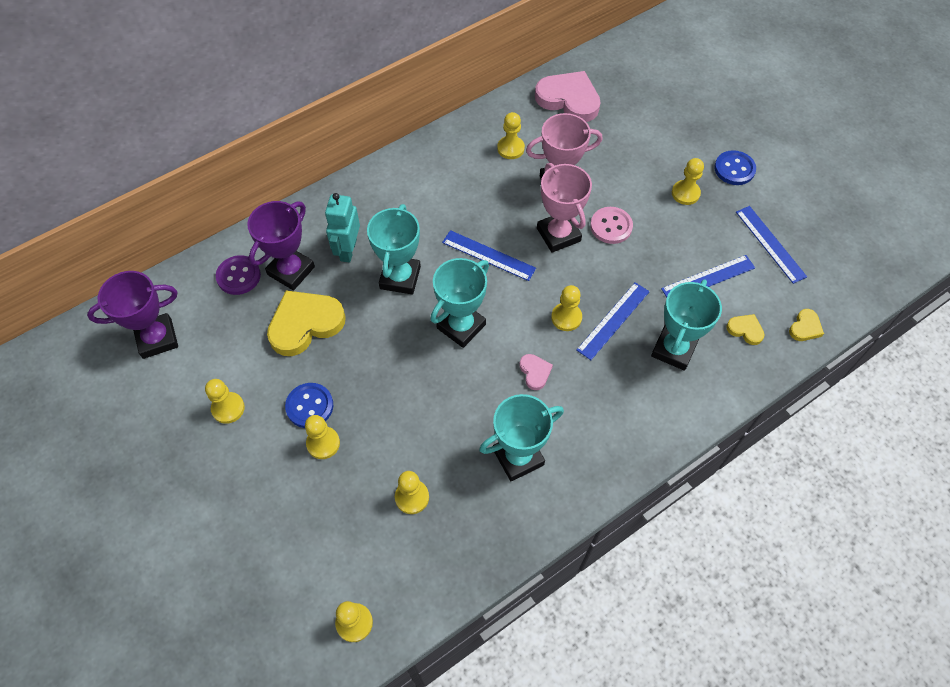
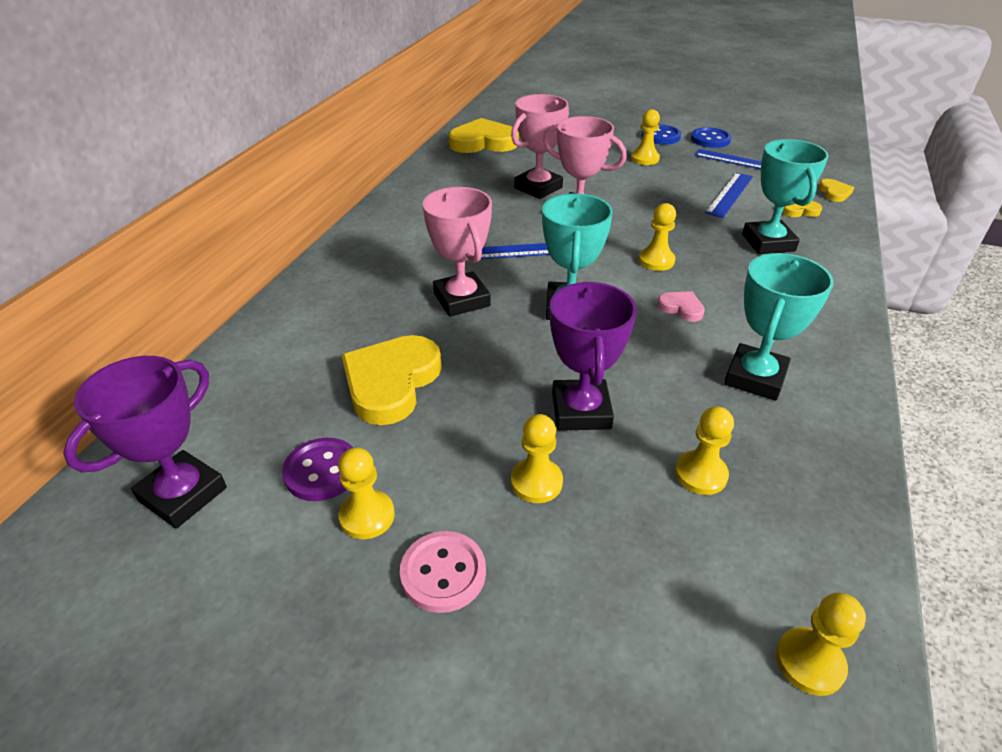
camera: 35 degrees left, 20 degrees down
purple button [216,255,261,295] -> purple button moved to [282,438,353,501]
purple trophy [247,201,315,291] -> purple trophy moved to [550,282,637,431]
blue button [285,383,333,428] -> blue button moved to [691,127,732,148]
turquoise robot [325,193,360,263] -> none
turquoise trophy [367,204,421,295] -> pink trophy [423,187,492,317]
yellow pawn [497,112,525,159] -> none
pink heart [535,71,601,122] -> yellow heart [449,118,519,153]
blue ruler [577,282,649,360] -> none
pink button [590,207,633,244] -> pink button moved to [400,531,486,613]

